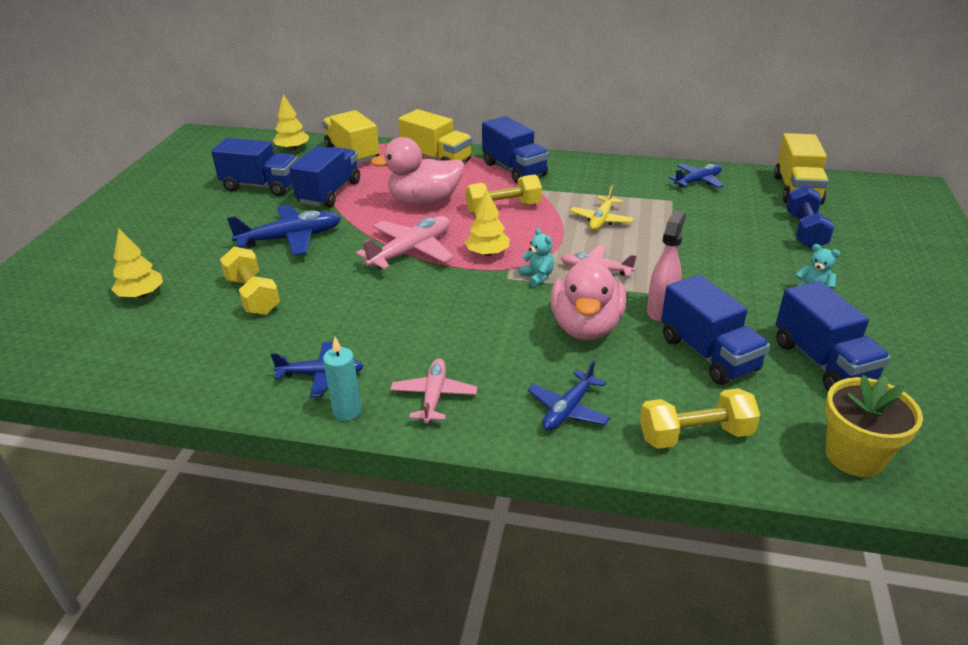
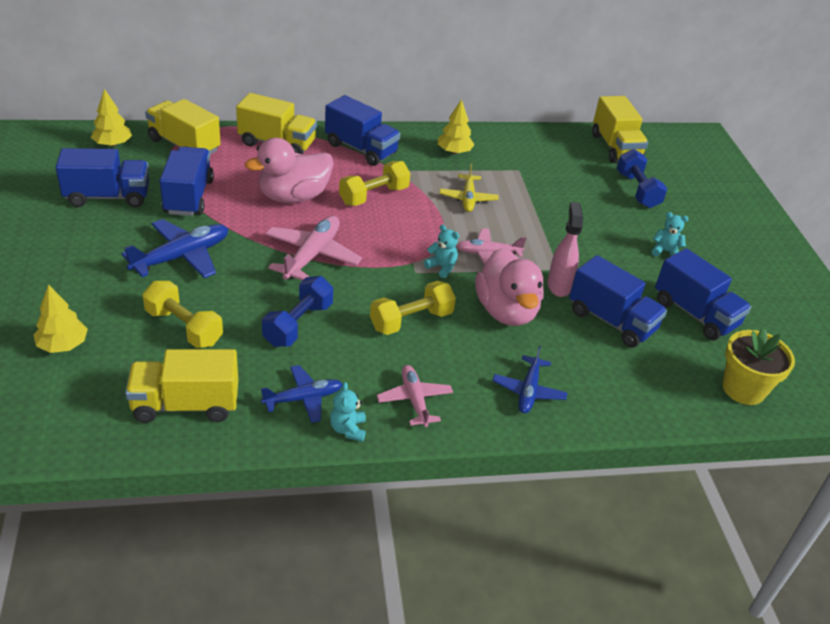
camera: 25 degrees left, 5 degrees up
turquoise candle [323,337,362,421] -> turquoise teddy bear [330,382,366,442]
yellow tree [465,189,510,256] -> yellow tree moved to [438,99,474,154]
yellow dumbbell [640,388,760,449] -> yellow dumbbell moved to [370,281,456,335]
blue plane [669,164,724,188] -> none
none -> yellow truck [125,349,238,423]
none -> blue dumbbell [262,276,333,347]

